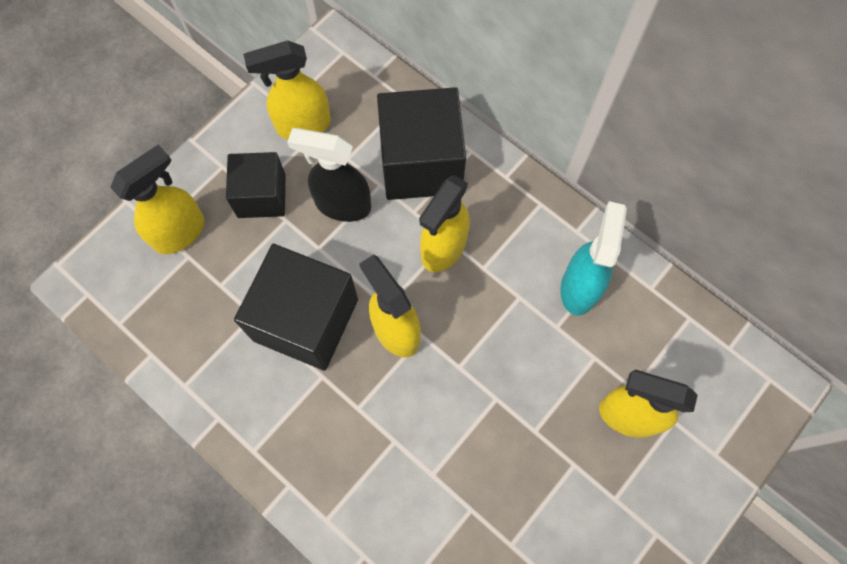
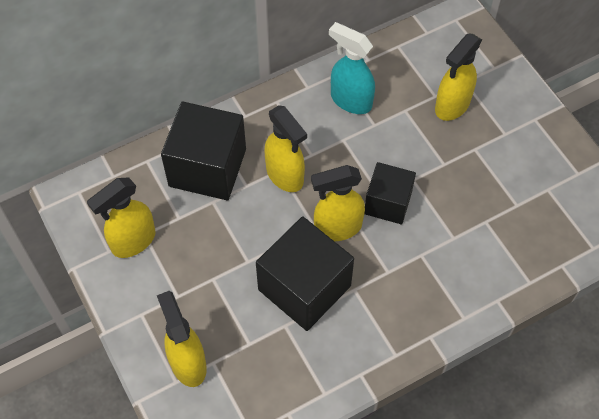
camera: 70 degrees left, 10 degrees down
black cube [226,152,285,218] -> black cube moved to [364,162,416,224]
yellow spray bottle [243,40,331,139] -> yellow spray bottle turned 45 degrees clockwise [87,177,156,258]
black spray bottle [287,128,371,222] -> none

